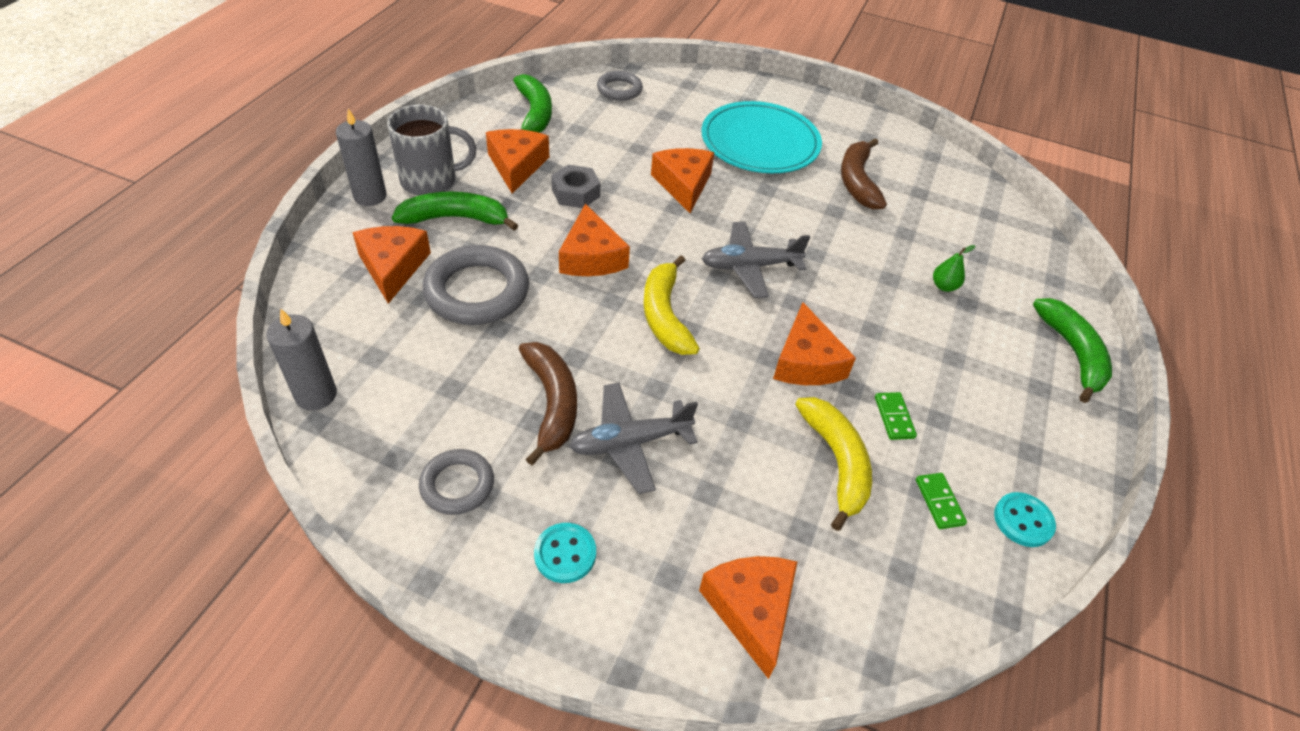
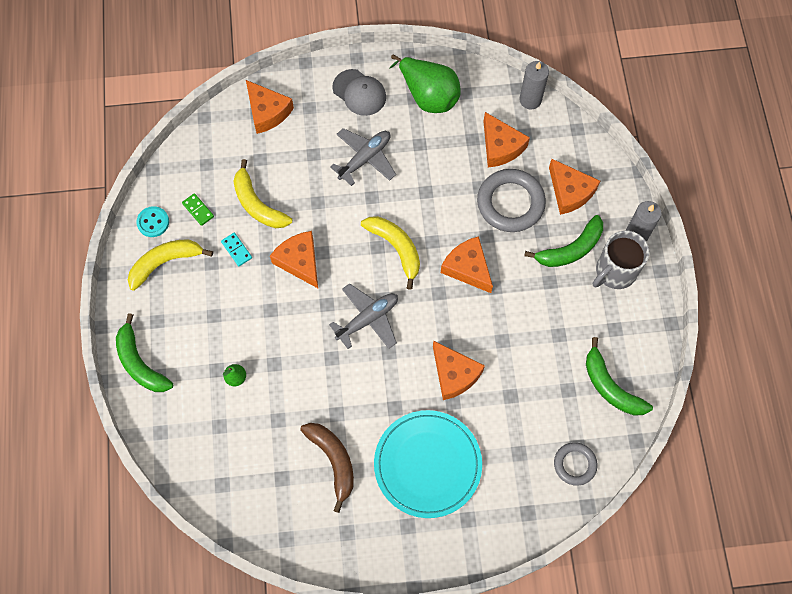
camera: 155 degrees right, 20 degrees up
grey ring [419,449,494,515] -> green pear [389,54,461,113]
orange cheese [486,129,549,194] -> orange cheese moved to [483,112,530,167]
brown banana [519,342,577,465] -> none
turquoise button [534,523,596,583] -> grey cap [332,69,386,116]
grey nut [551,165,600,208] -> none
green domino [875,392,917,440] -> turquoise domino [221,233,252,266]
none -> yellow banana [128,240,213,291]

